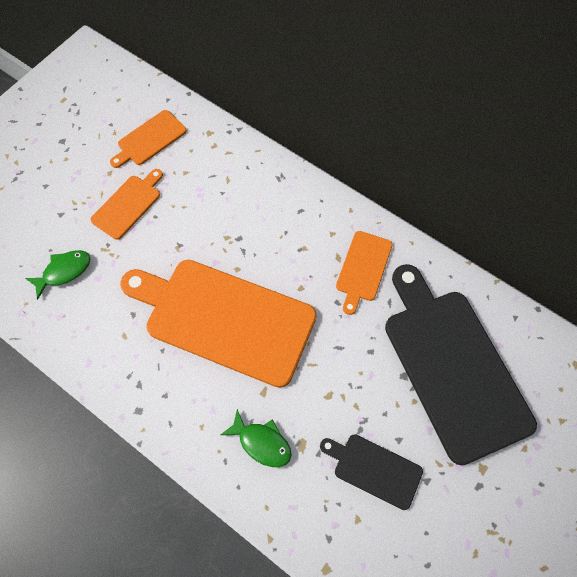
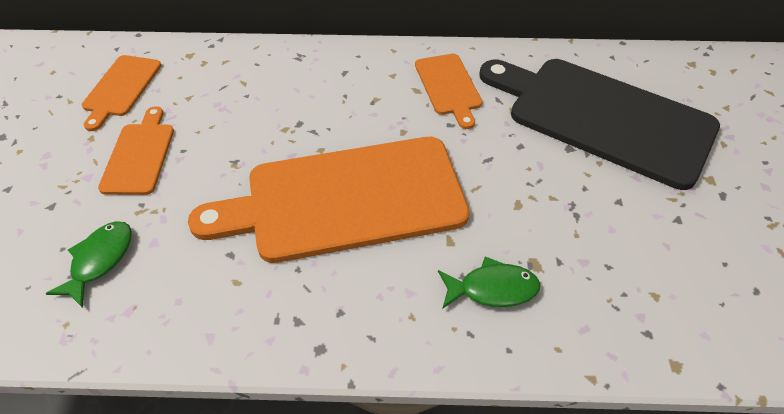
camera: 35 degrees left, 15 degrees down
black cutting board [320,434,423,510] -> none

